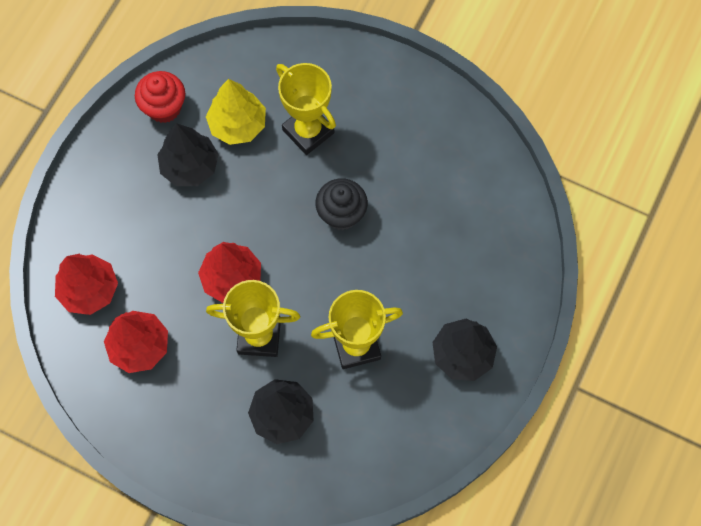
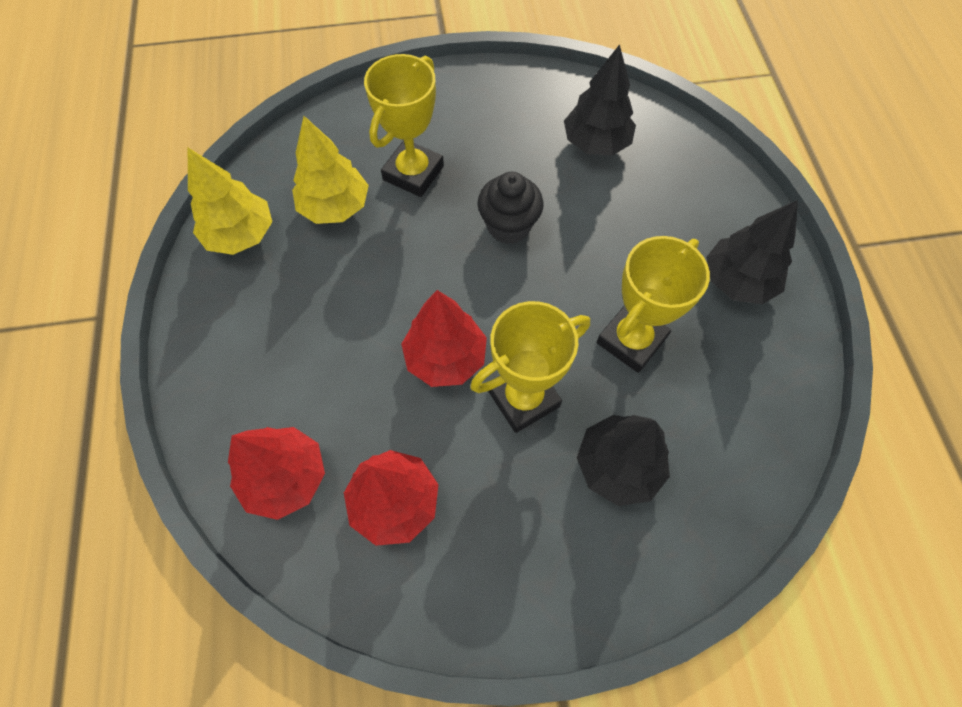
camera: 35 degrees left, 5 degrees down
red cupcake [135,71,185,123] -> yellow tree [188,148,272,255]
black tree [157,123,219,186] -> black tree moved to [564,44,636,156]
yellow trophy [276,63,336,155] -> yellow trophy turned 75 degrees counterclockwise [364,54,444,197]

